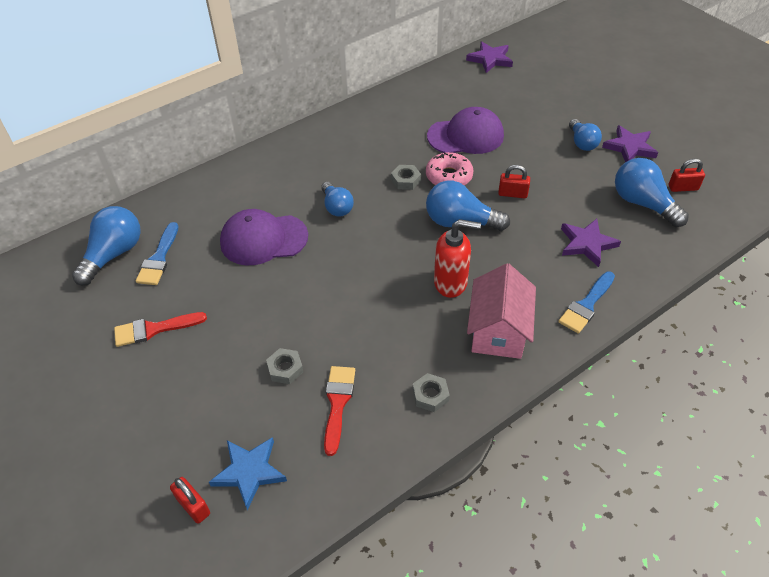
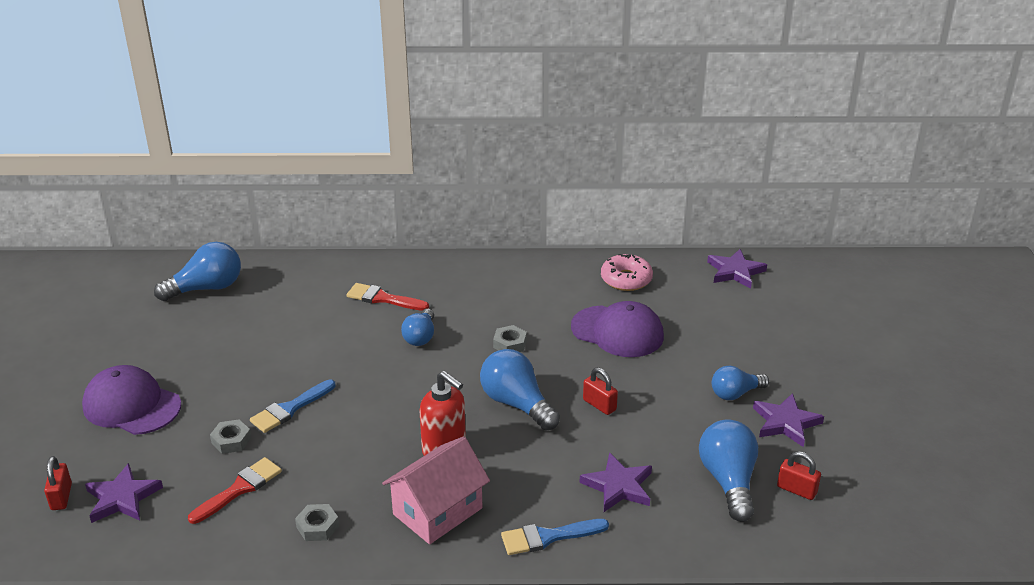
camera: 35 degrees right, 15 degrees down
red brush [114,312,207,347] -> red brush moved to [347,283,429,311]
blue brush [136,222,178,285] -> blue brush moved to [250,379,335,433]
blue star [209,437,287,510] -> purple star [85,463,163,523]
purple cap [220,209,308,265] -> purple cap moved to [82,365,181,435]
pink donut [426,152,474,185] -> pink donut moved to [601,254,653,291]
blue light bulb [569,119,602,151] -> blue light bulb turned 45 degrees clockwise [712,366,769,400]

